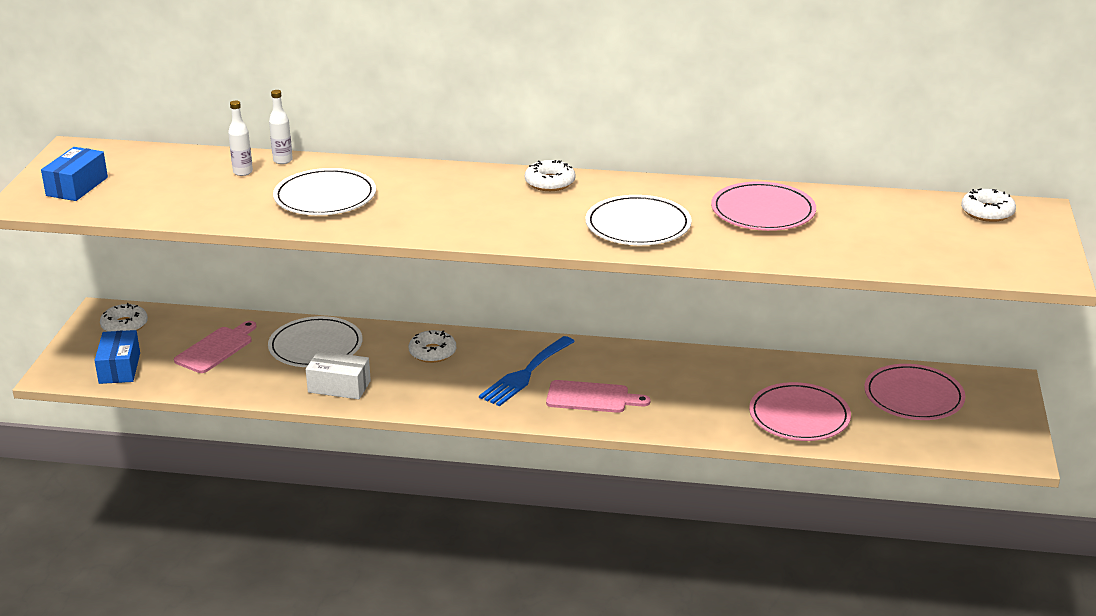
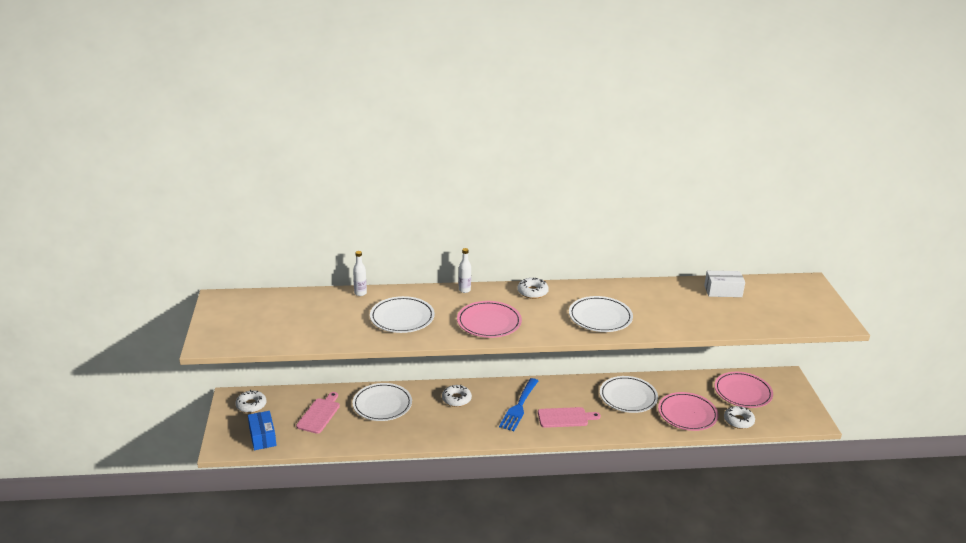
camera: 15 degrees left, 0 degrees up
blue box [41,147,108,201] -> none
white bottle [228,101,253,176] -> white bottle moved to [459,248,471,293]
white box [306,351,371,399] -> white box moved to [704,271,745,297]
pink plate [711,181,816,231] -> pink plate moved to [457,301,522,338]
white donut [961,188,1016,222] -> white donut moved to [724,406,755,429]
none -> white plate [600,376,658,413]

